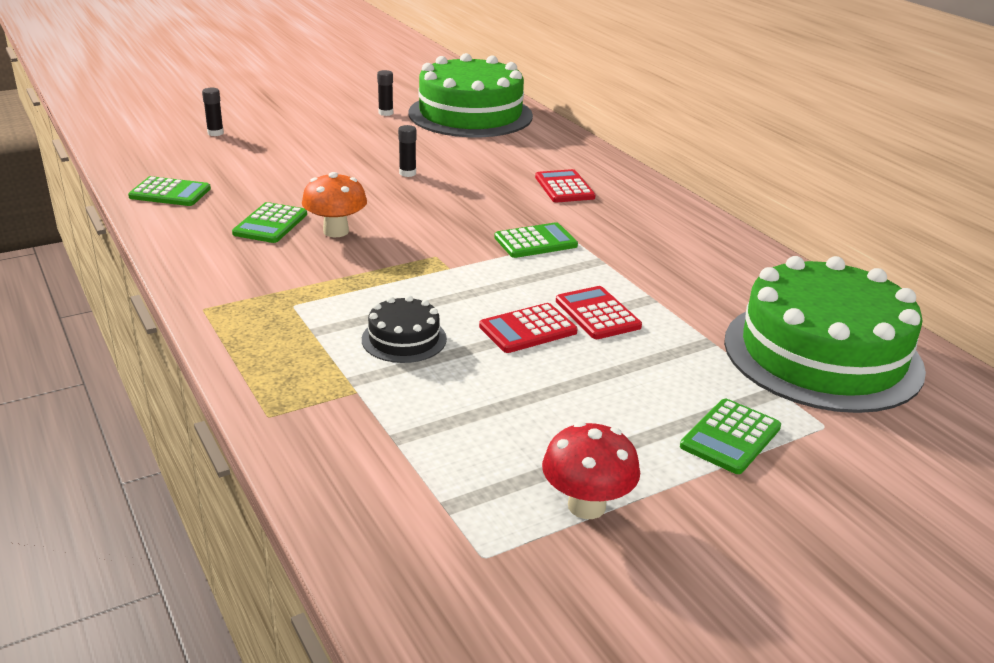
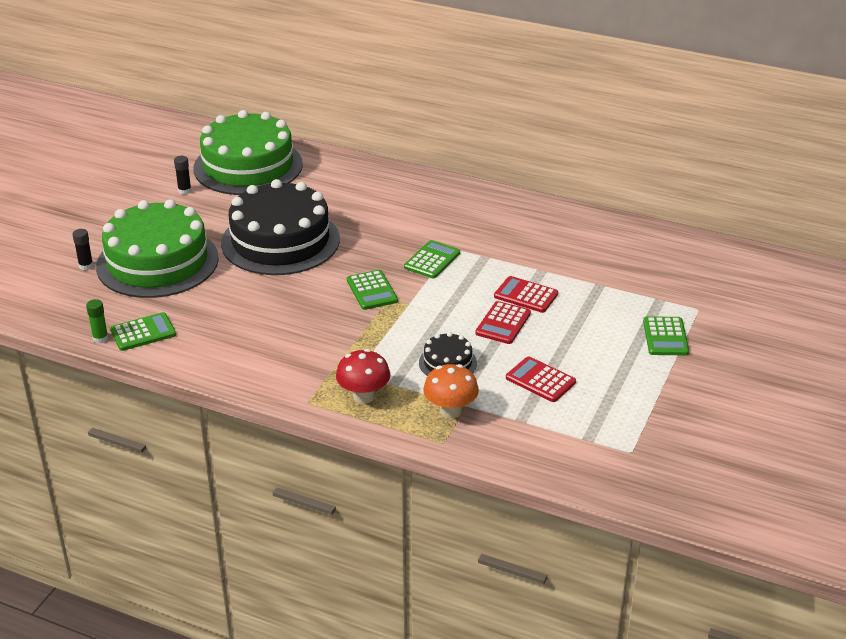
camera: 35 degrees left, 5 degrees up
green calculator [232,202,307,243] -> green calculator moved to [347,270,398,310]
orange mushroom [302,172,367,237] -> orange mushroom moved to [423,364,479,419]
black glue stick [398,125,416,177] -> black cake [221,179,340,275]
red calculator [535,169,596,202] -> red calculator moved to [506,356,576,402]
red mushroom [542,422,640,519] -> red mushroom moved to [336,349,390,404]
green cake [724,256,926,413] -> green cake moved to [96,199,219,298]
none -> green glue stick [86,299,108,343]

